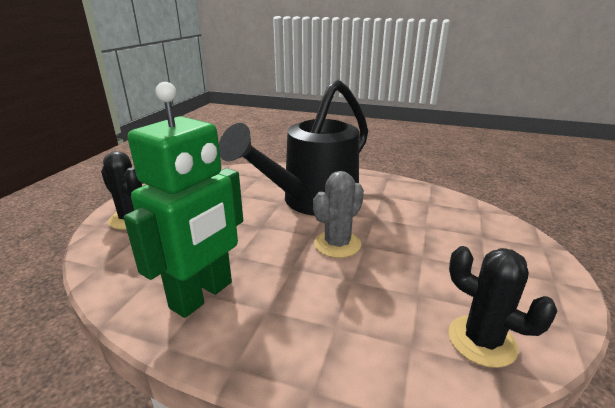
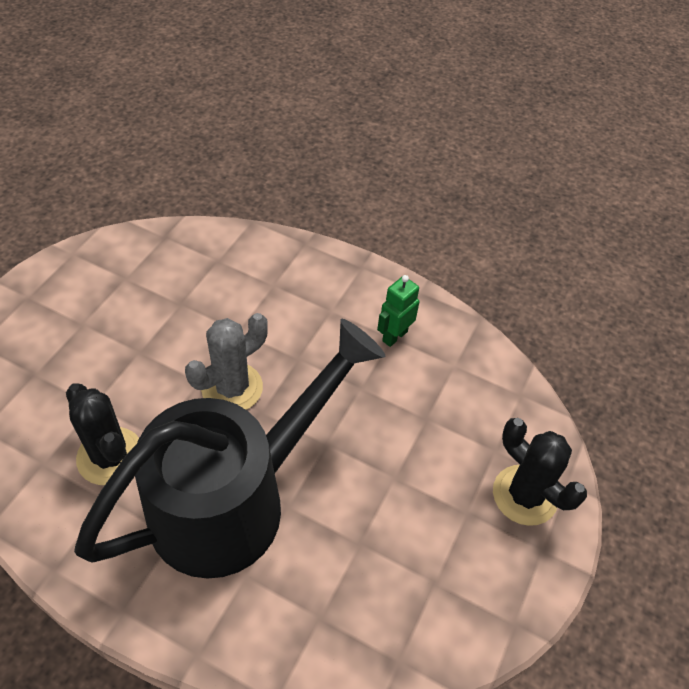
camera: 175 degrees left, 25 degrees up
green robot [124,82,243,318] -> green robot [377,275,420,347], size x0.43
black cactus [449,246,557,368] -> black cactus moved to [66,383,139,485]

